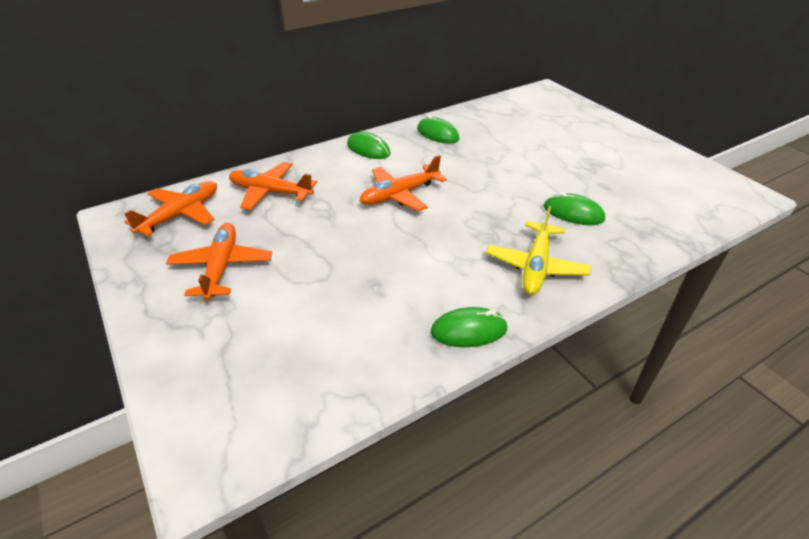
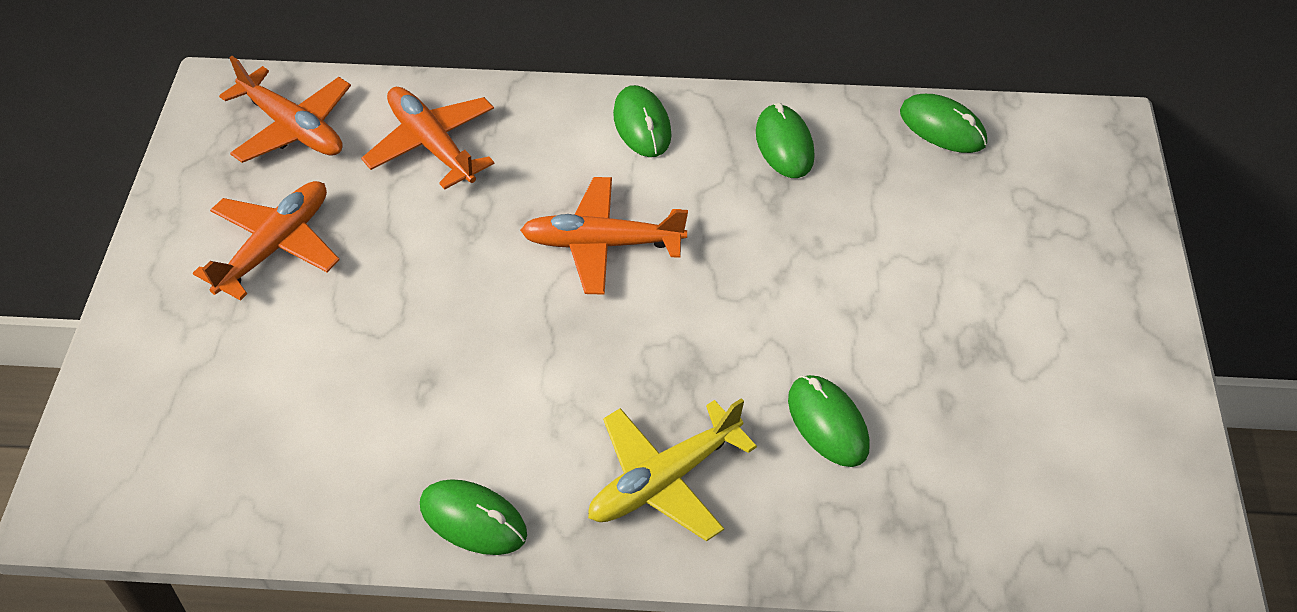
camera: 35 degrees right, 10 degrees up
orange plane [124,181,217,236] -> orange plane turned 60 degrees clockwise [219,56,351,163]
none -> green mouse [900,94,987,153]

